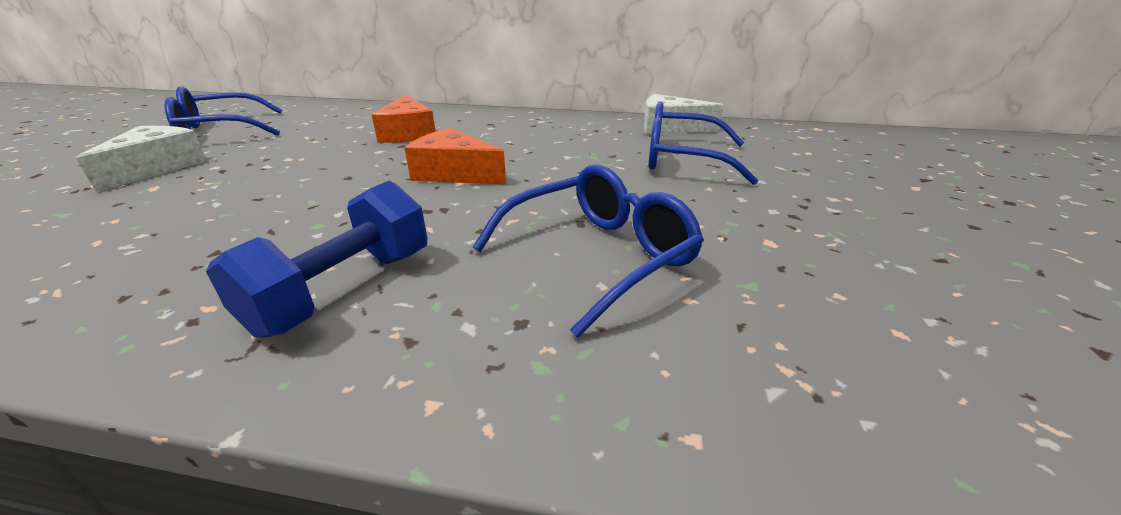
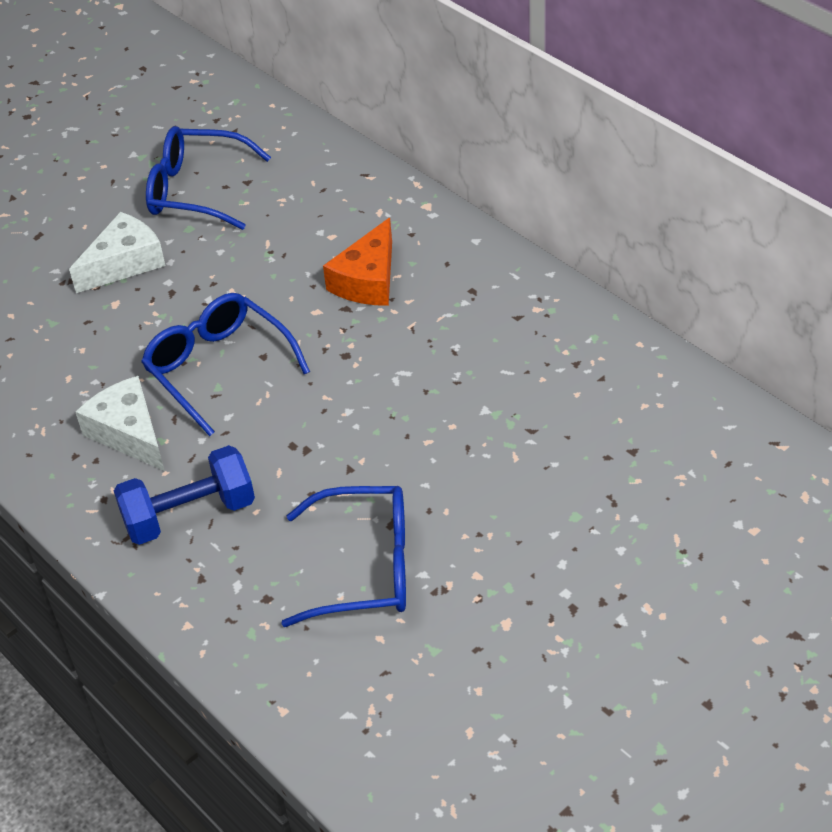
camera: 40 degrees right, 15 degrees up
orange cheese [404,128,506,185] -> none
white cheese [644,94,724,134] -> white cheese moved to [75,376,165,471]
blue glasses [648,102,758,185] -> blue glasses moved to [141,293,310,436]

